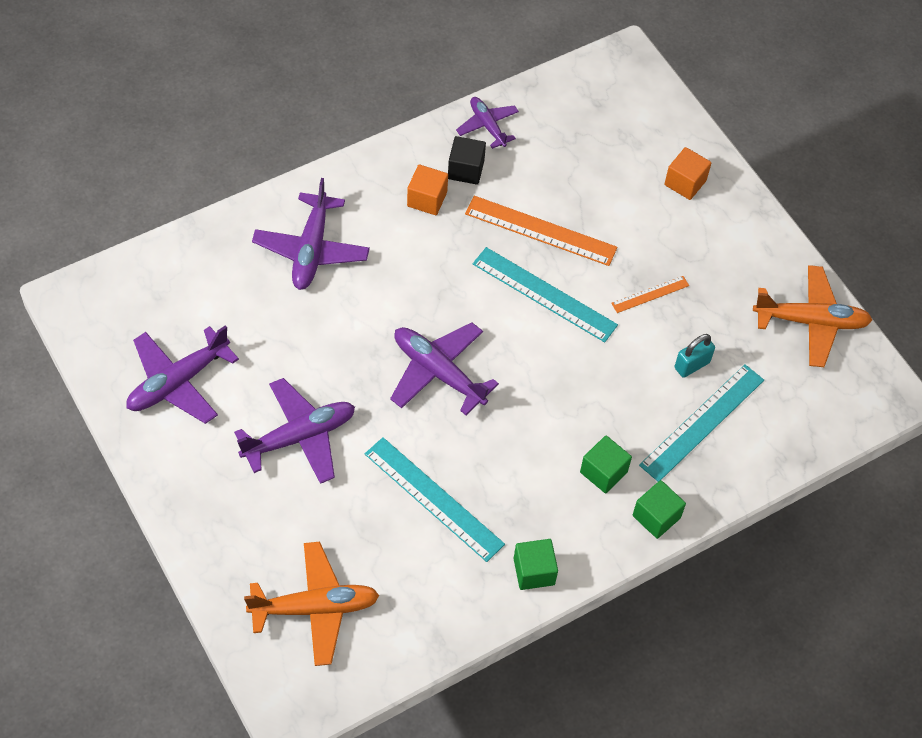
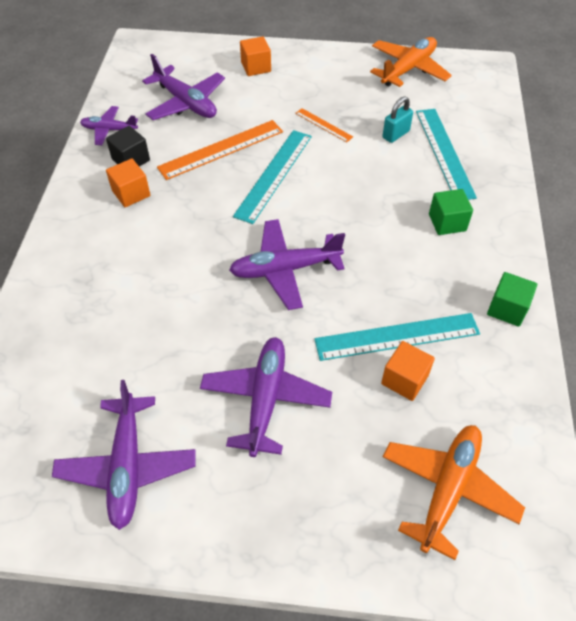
camera: 50 degrees left, 5 degrees down
purple plane [252,178,370,290] -> purple plane moved to [142,54,225,120]
turquoise ruler [473,247,618,342] -> turquoise ruler turned 45 degrees counterclockwise [233,130,312,224]
orange ruler [611,276,689,313] -> orange ruler turned 60 degrees counterclockwise [295,108,353,142]
green cube [633,480,686,539] -> none
turquoise padlock [674,334,715,378] -> turquoise padlock turned 45 degrees clockwise [383,96,413,143]
none -> orange cube [381,341,435,401]

